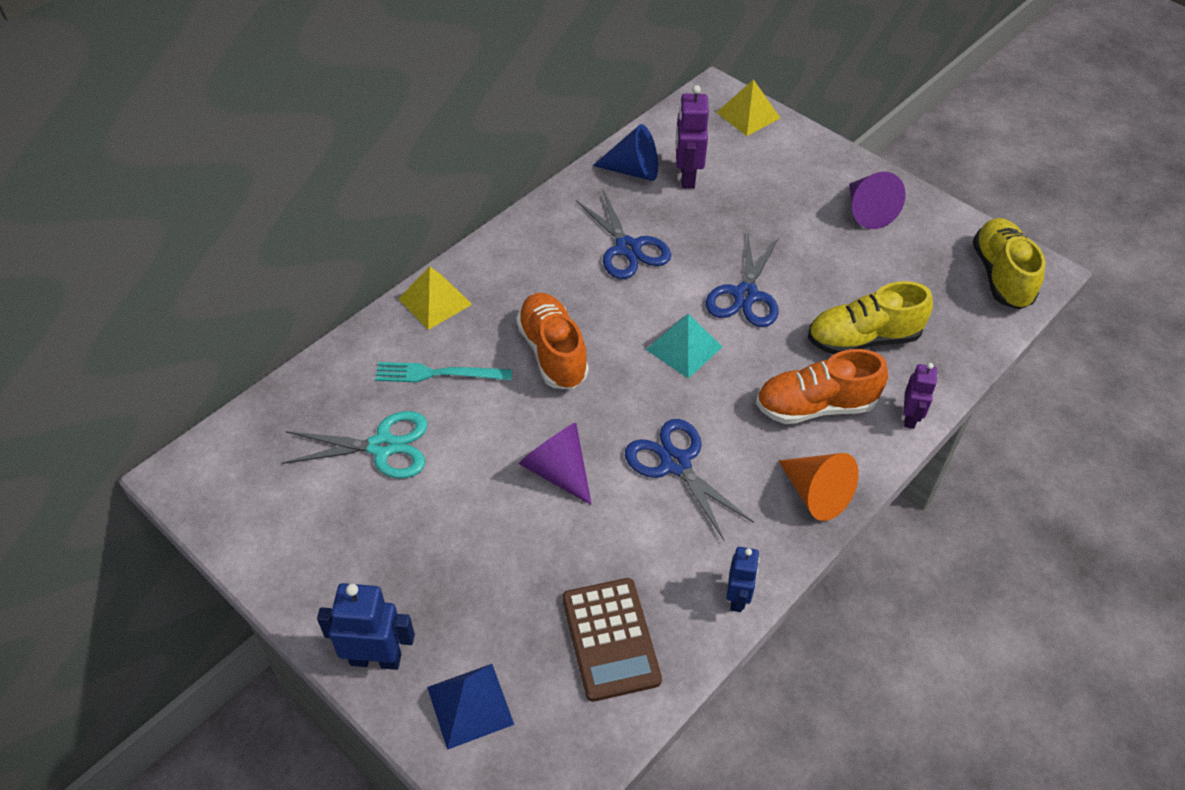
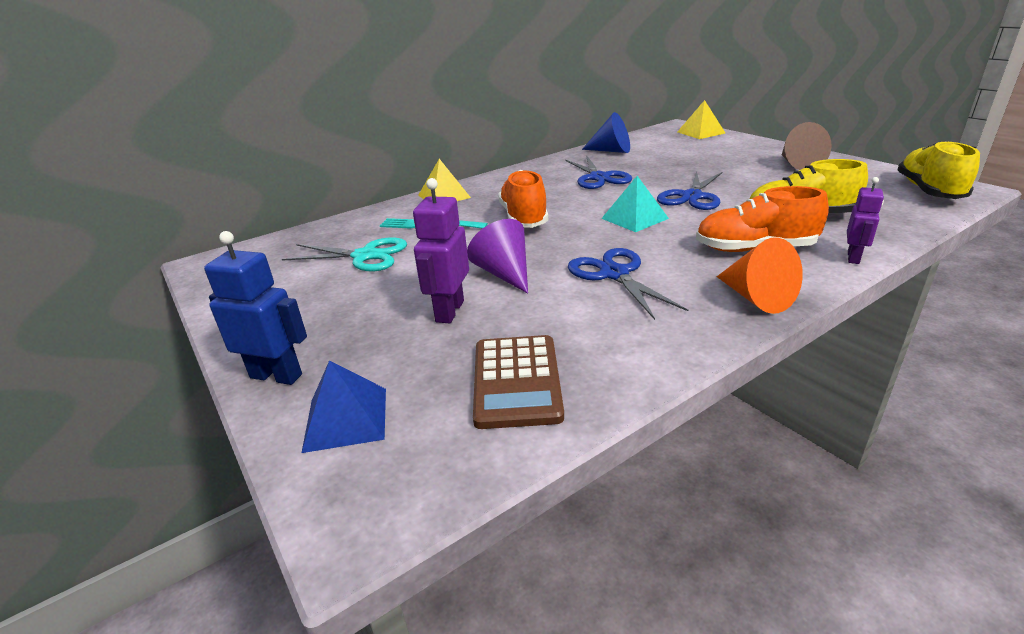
camera: 15 degrees right, 20 degrees down
purple robot [676,85,709,189] -> purple robot moved to [413,178,469,323]
blue robot [726,547,760,612] -> none
purple cone [849,172,906,229] -> brown cone [782,122,831,170]

